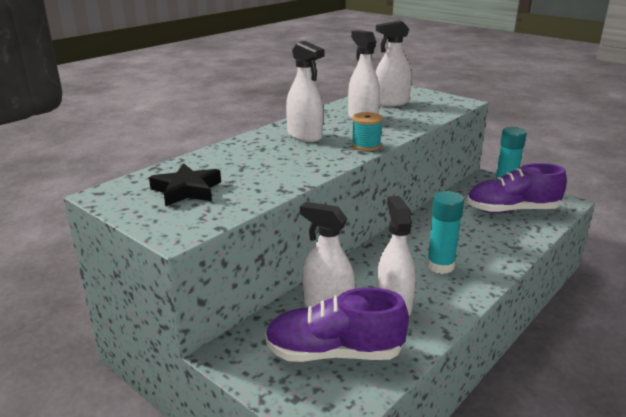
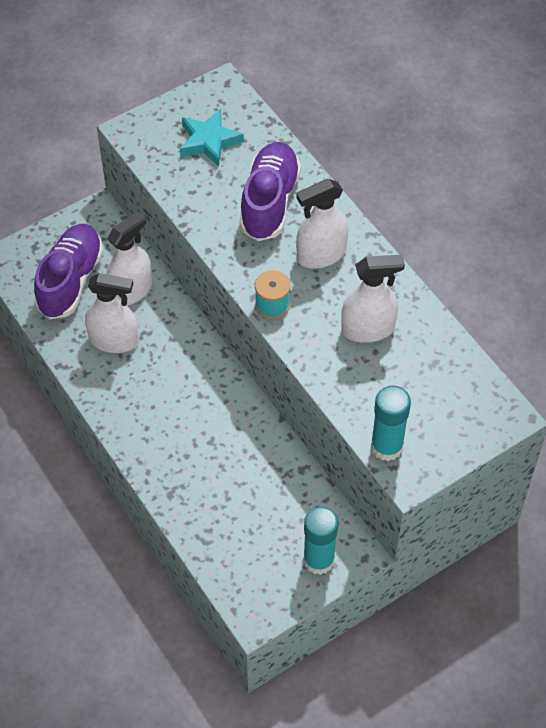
camera: 105 degrees right, 30 degrees up
black star [149,163,221,206] -> turquoise star [180,109,244,167]
white spray bottle [375,21,412,106] -> none
turquoise glue stick [427,191,464,274] -> turquoise glue stick moved to [371,386,411,461]
purple shoe [467,163,567,213] -> purple shoe moved to [239,142,301,241]

